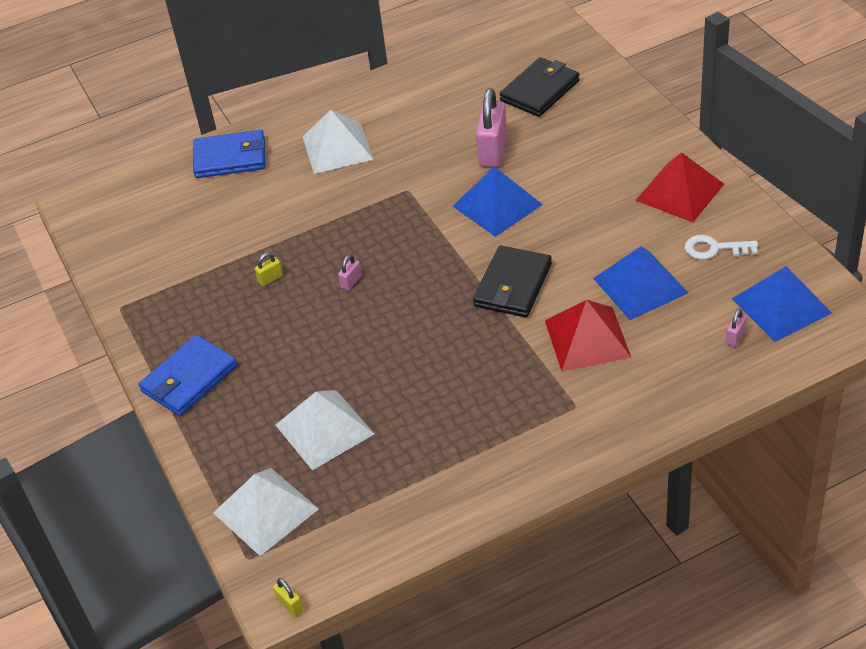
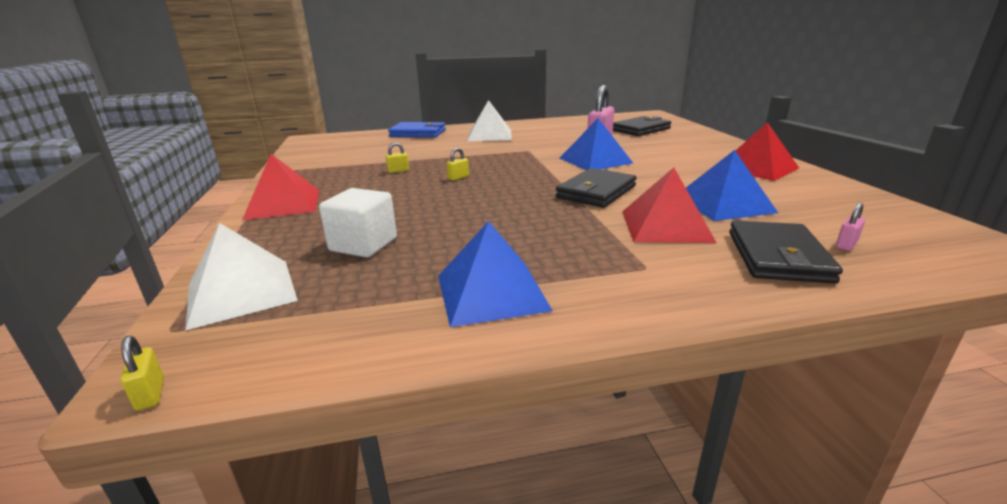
camera: 10 degrees right, 20 degrees down
blue wallet [139,335,237,416] -> red pyramid [242,154,319,220]
white pyramid [276,390,374,470] -> white cube [319,188,397,258]
pink padlock [338,255,362,291] -> yellow padlock [447,148,469,181]
white key [685,235,758,260] -> none
blue pyramid [732,266,832,342] -> blue pyramid moved to [438,221,553,327]
none -> black wallet [729,221,843,284]

